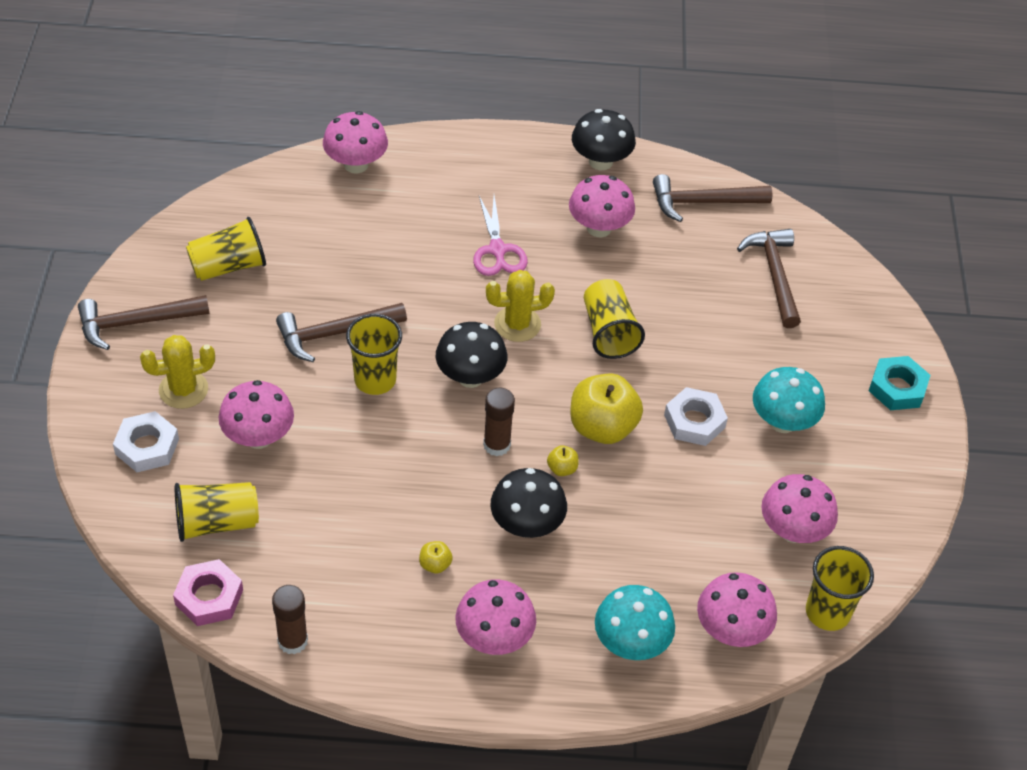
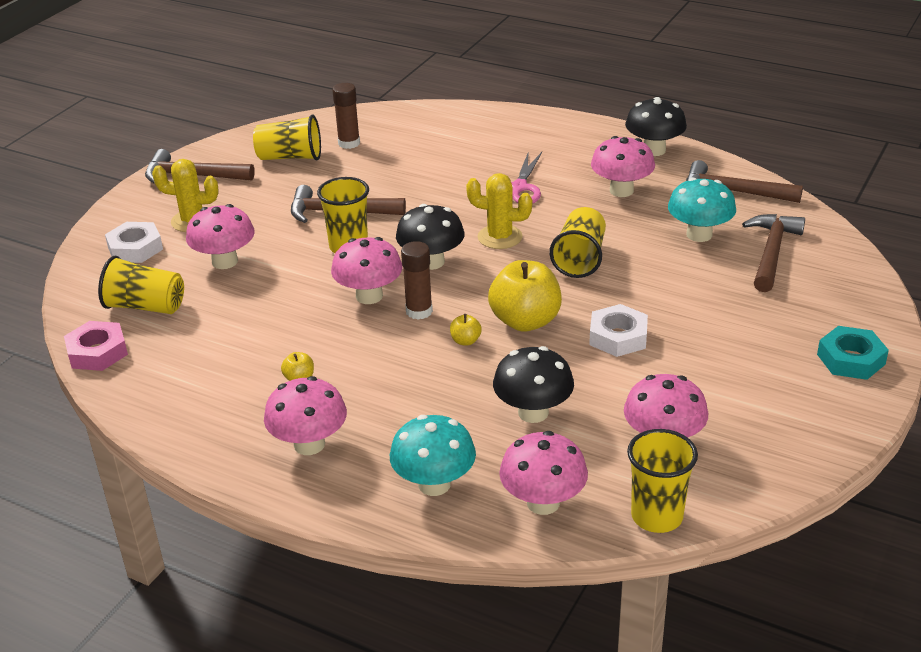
camera: 30 degrees right, 15 degrees down
brown glue stick [272,585,308,655] -> brown glue stick moved to [332,83,360,149]
pink mushroom [323,111,388,174] -> pink mushroom moved to [331,237,402,304]
black mushroom [490,468,567,538] -> black mushroom moved to [493,346,574,423]
turquoise mushroom [753,367,825,433] -> turquoise mushroom moved to [668,177,736,242]

